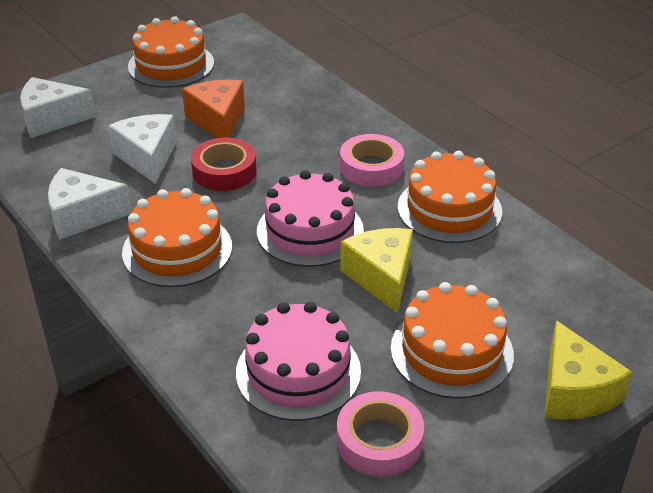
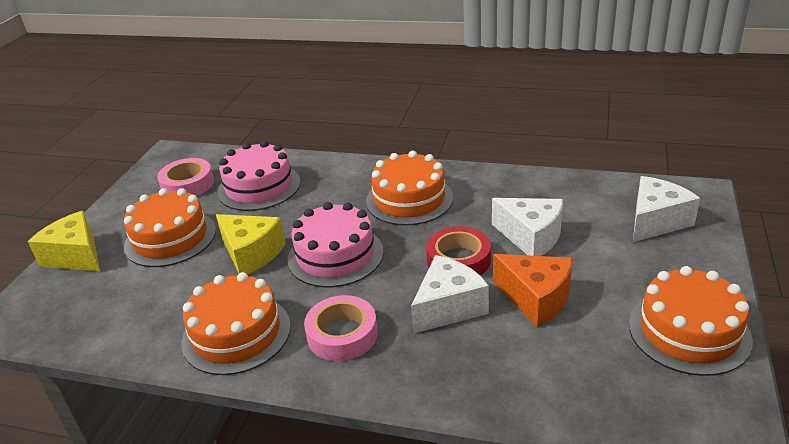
camera: 145 degrees right, 5 degrees down
white cheese [48,168,132,240] -> white cheese moved to [411,255,489,334]

